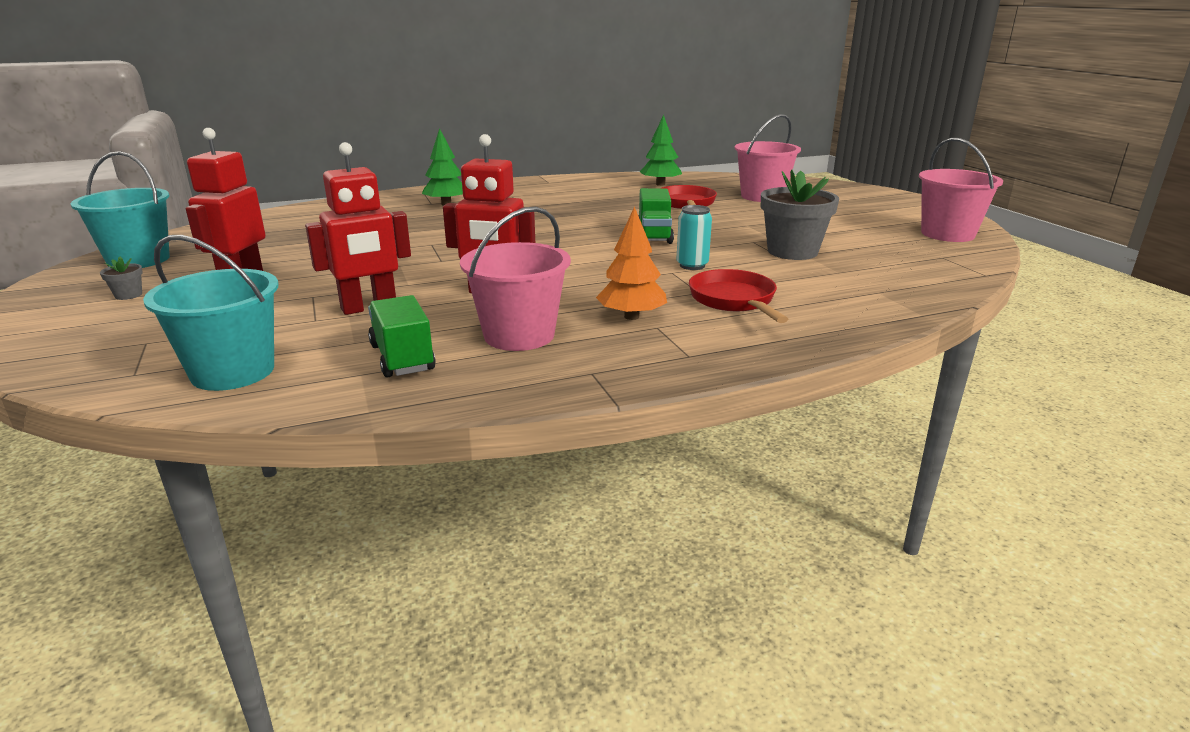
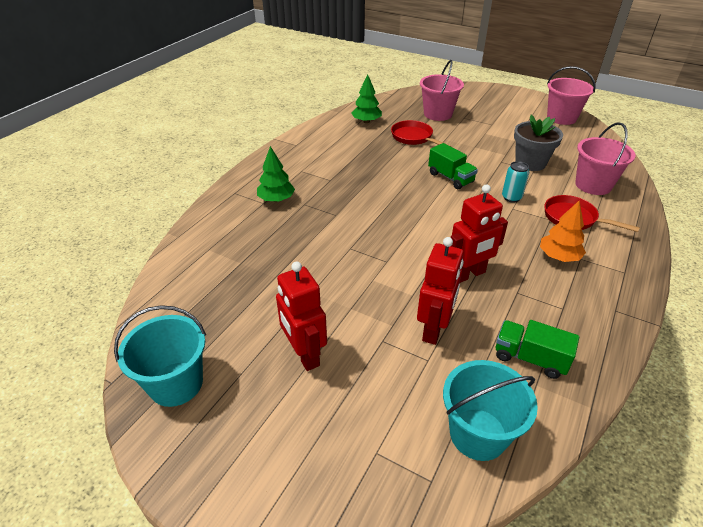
camera: 40 degrees left, 15 degrees up
grey flower pot [100,257,143,300] -> none
pink bucket [460,207,571,351] -> pink bucket moved to [575,122,635,195]

